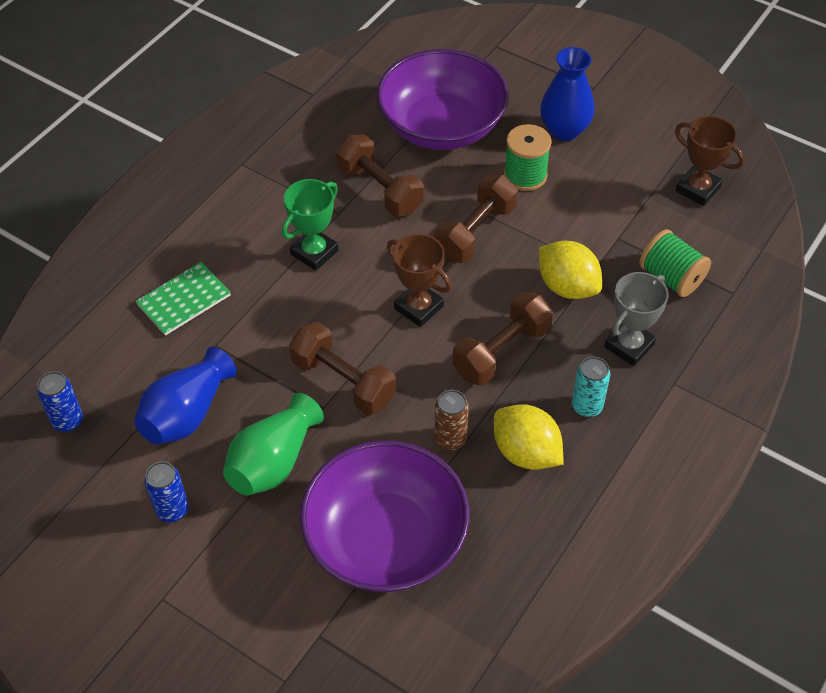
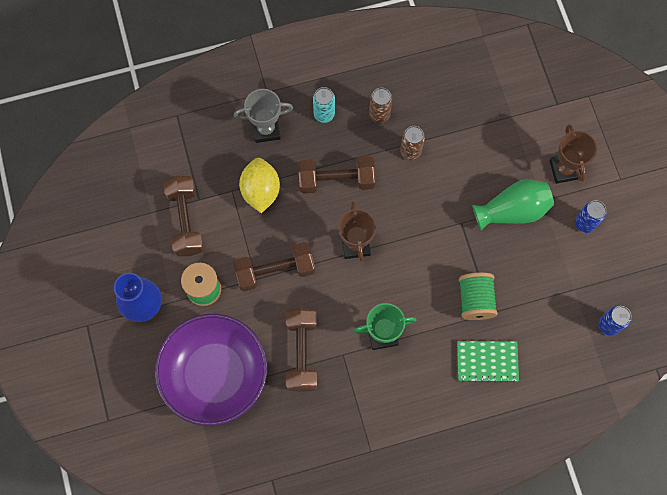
camera: 140 degrees left, 20 degrees up
blue vase [134,347,237,445] -> none
brown dumbbell [289,322,396,415] -> brown dumbbell moved to [163,176,204,256]
purple bowl [300,440,470,592] -> none
yellow lemon [494,404,564,470] -> brown can [369,88,392,123]
green spool [639,229,711,297] -> green spool moved to [459,272,498,320]
brown trophy [675,116,744,206] -> brown trophy moved to [549,124,597,184]

